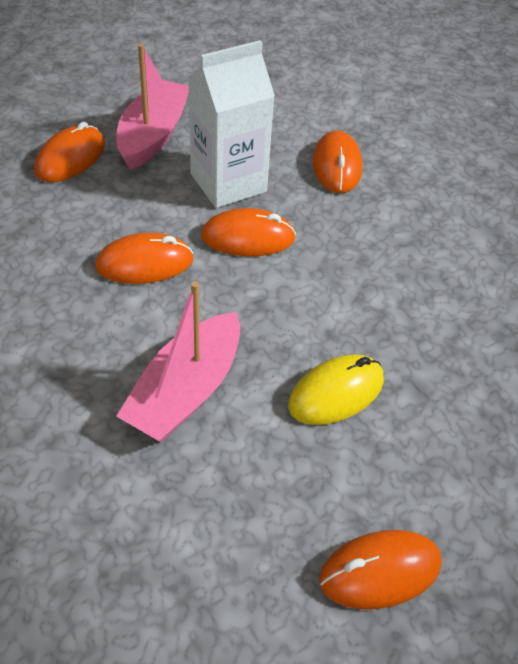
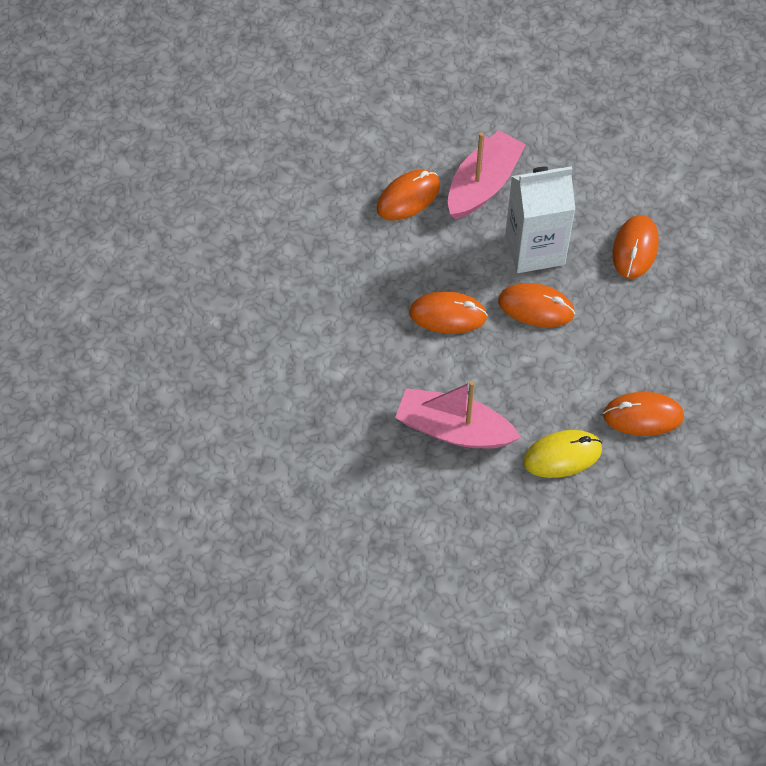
camera: 20 degrees right, 10 degrees up
pink boat [116,281,240,442] -> pink boat turned 60 degrees clockwise [395,381,521,448]
orange mouse [319,530,442,609] -> orange mouse moved to [603,392,684,436]

